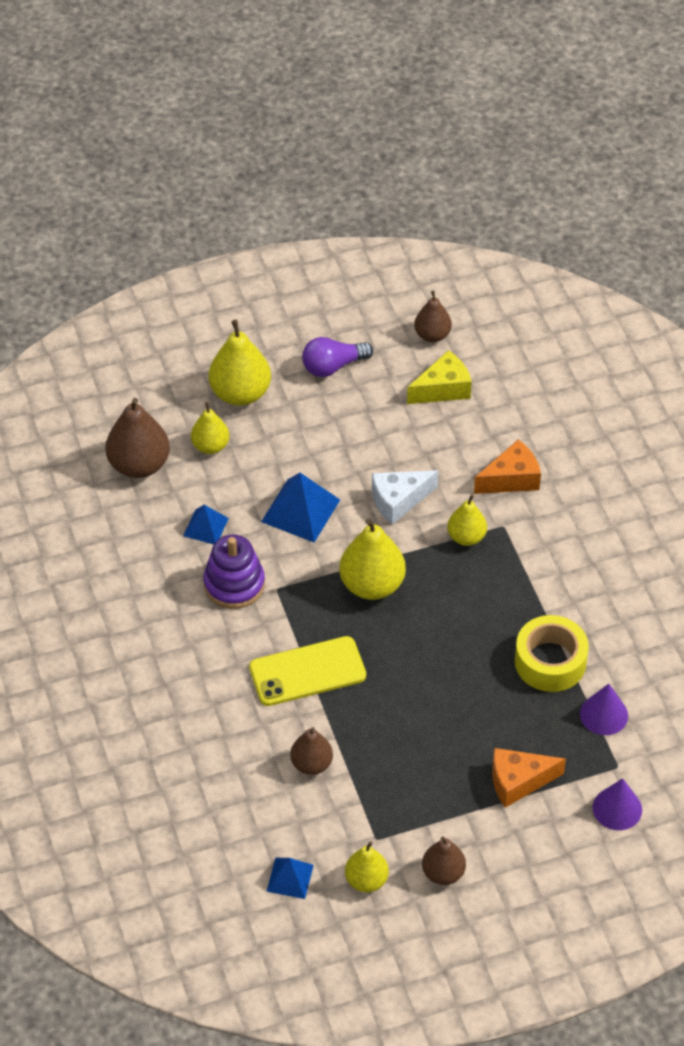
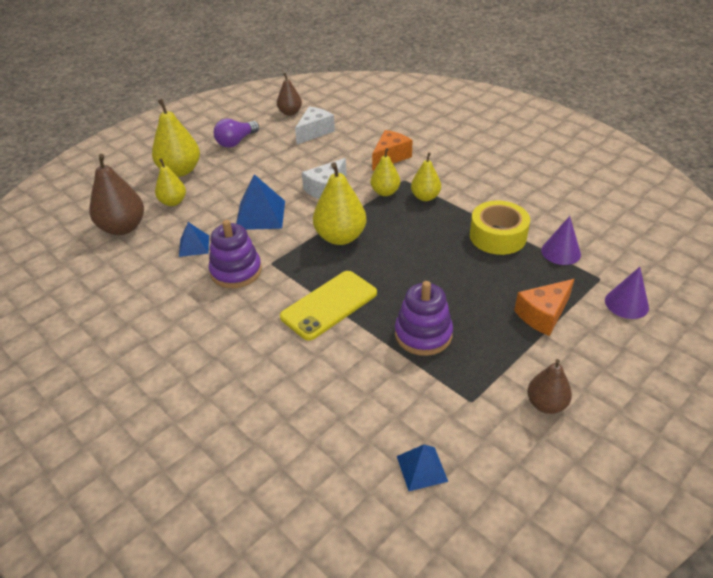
camera: 25 degrees left, 10 degrees down
brown pear [290,727,333,775] -> none
yellow pear [345,841,389,892] -> yellow pear moved to [411,153,441,201]
yellow cheese [407,350,472,404] -> white cheese [295,107,335,144]
none -> purple stacking toy [395,281,453,356]

